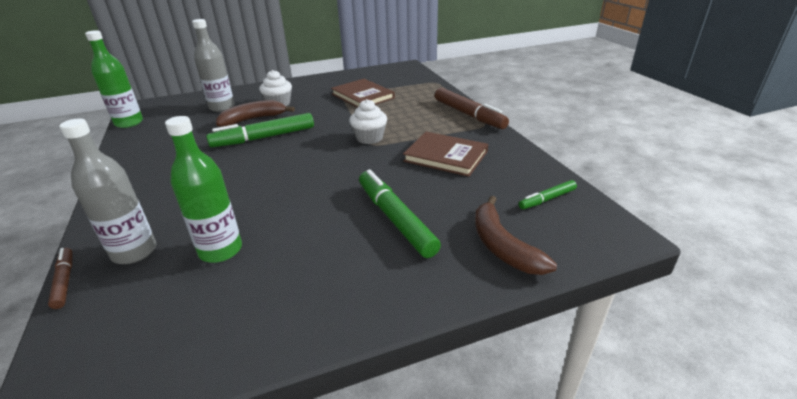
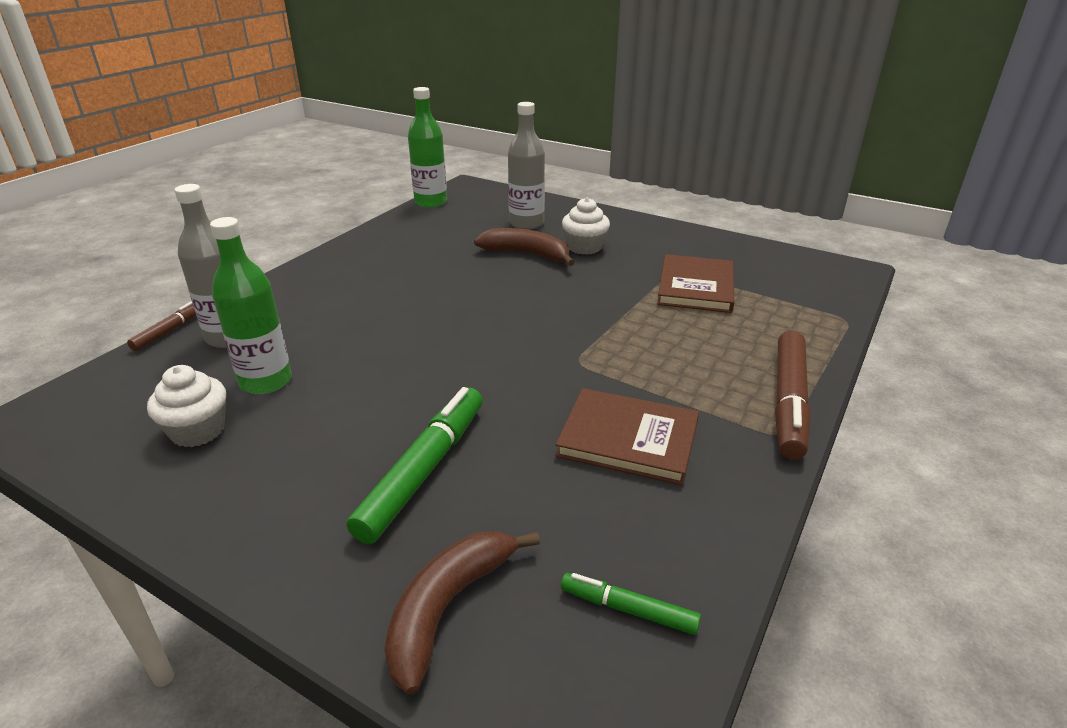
camera: 50 degrees right, 0 degrees up
green marker [206,113,314,147] -> none
white cupcake [349,99,387,144] -> white cupcake moved to [147,365,226,447]
brown book [403,132,488,177] -> brown book turned 60 degrees counterclockwise [555,388,699,485]

